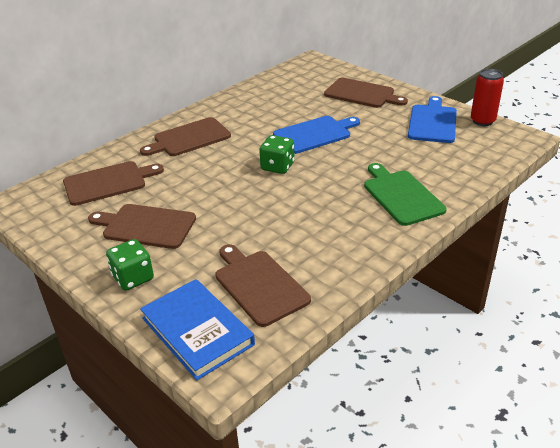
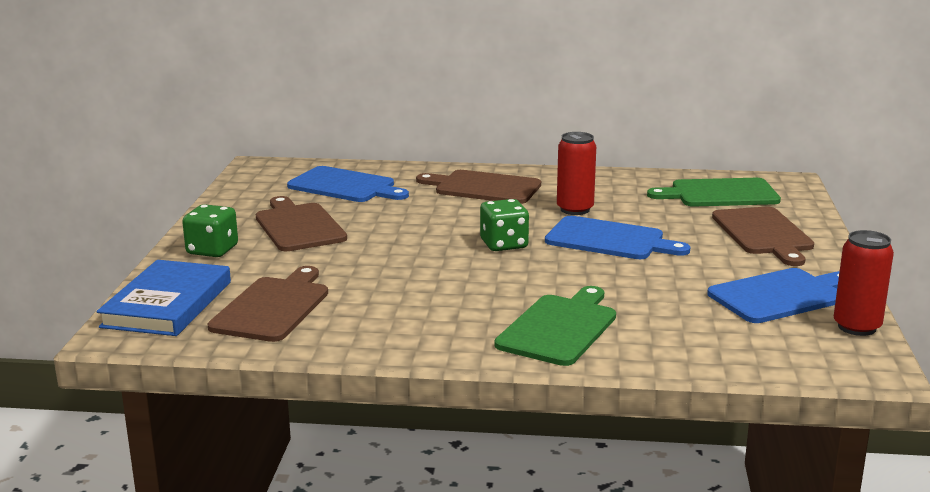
camera: 50 degrees right, 15 degrees down
brown cutting board [63,161,164,206] -> blue cutting board [287,166,409,202]
none -> red can [557,132,596,215]
none -> green cutting board [647,178,781,206]

